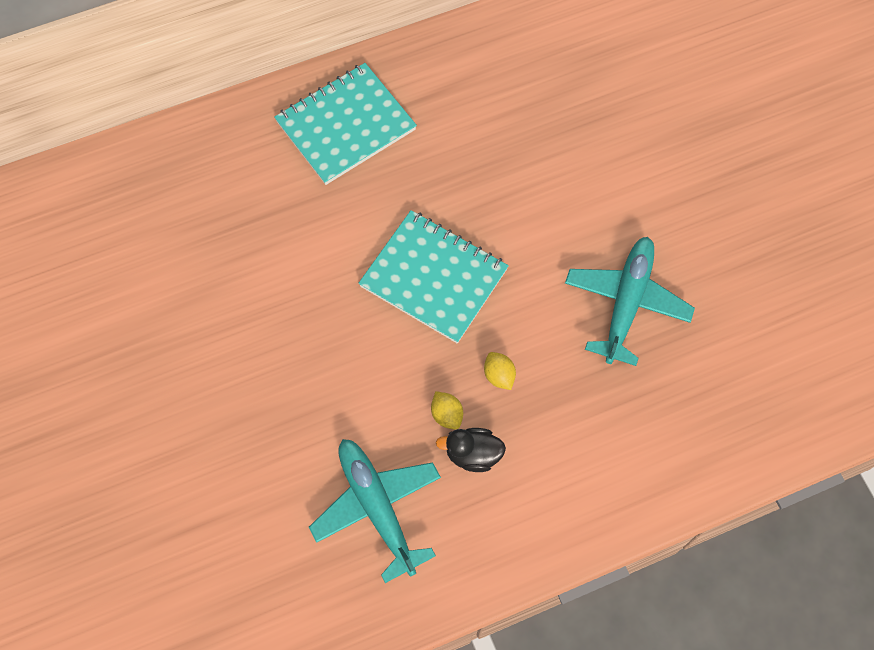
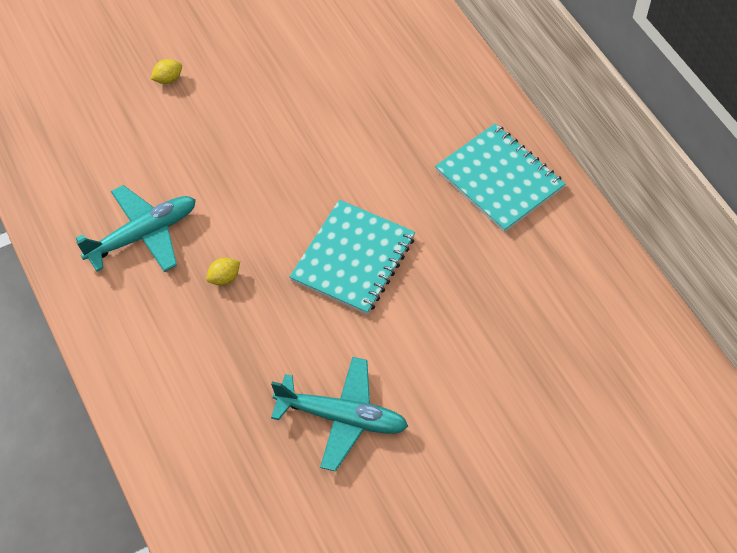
camera: 85 degrees right, 10 degrees down
black duck [436,428,506,472] -> none
yellow lemon [484,352,516,390] -> yellow lemon moved to [151,59,182,84]

